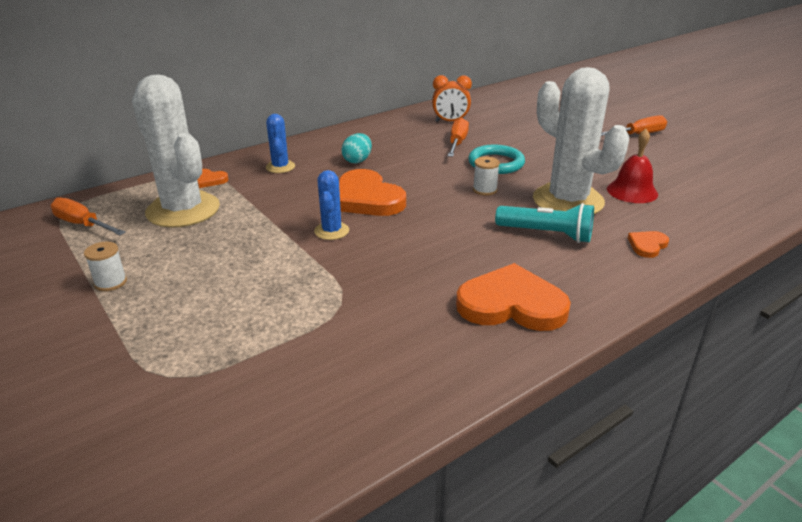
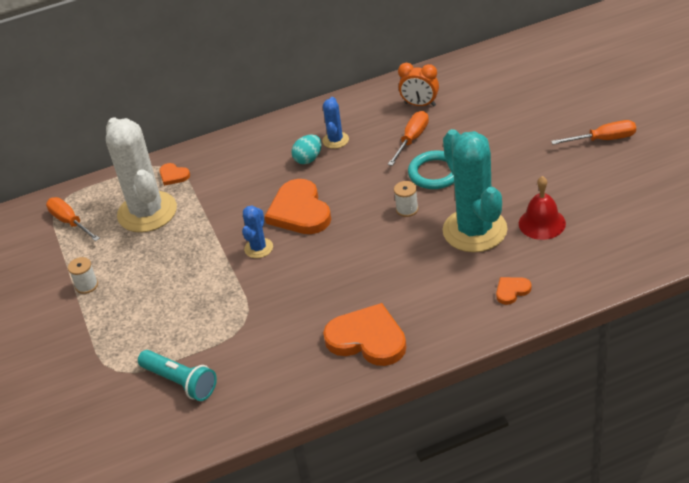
camera: 20 degrees right, 10 degrees up
blue cactus [266,114,295,173] -> blue cactus moved to [322,97,349,149]
turquoise flashlight [495,203,594,243] -> turquoise flashlight moved to [138,350,217,401]
white cactus [533,67,629,214] -> turquoise cactus [443,129,508,252]

